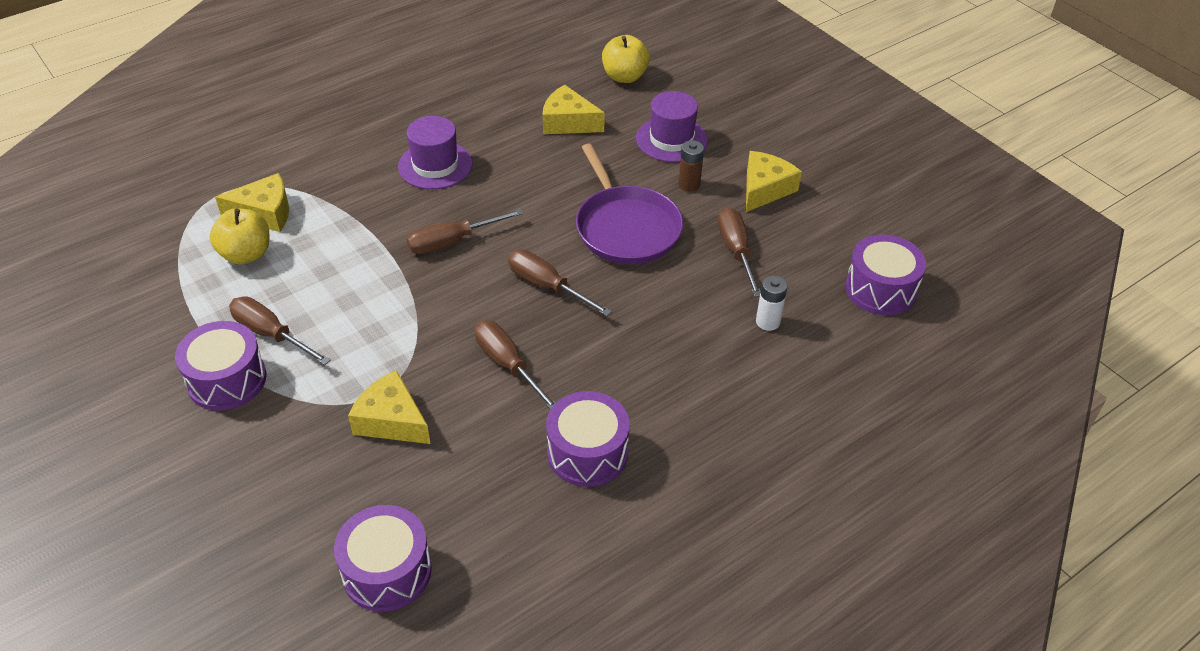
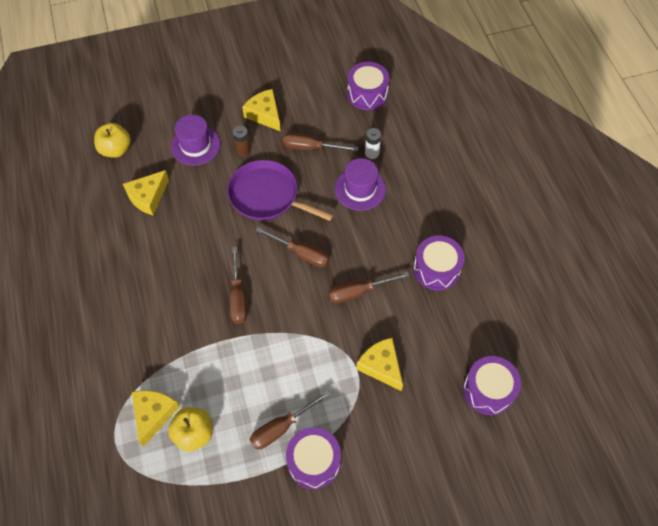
camera: 70 degrees left, 15 degrees up
yellow cheese [348,370,431,444] -> yellow cheese turned 90 degrees clockwise [356,338,403,391]
purple hat [398,116,473,189] -> purple hat moved to [335,158,386,211]
brown screwdriver [508,250,612,316] -> brown screwdriver turned 120 degrees counterclockwise [255,227,330,267]
purple pan [576,144,683,264] -> purple pan turned 150 degrees counterclockwise [227,160,333,221]

